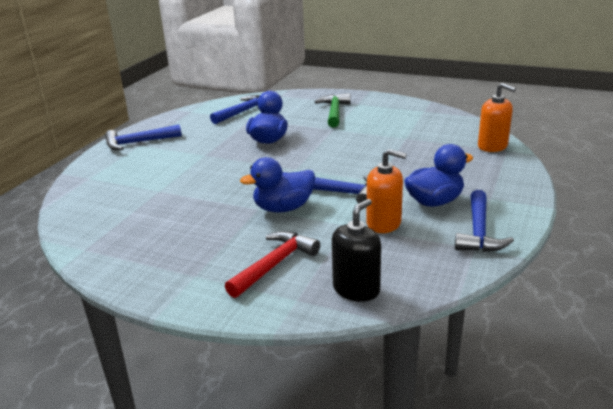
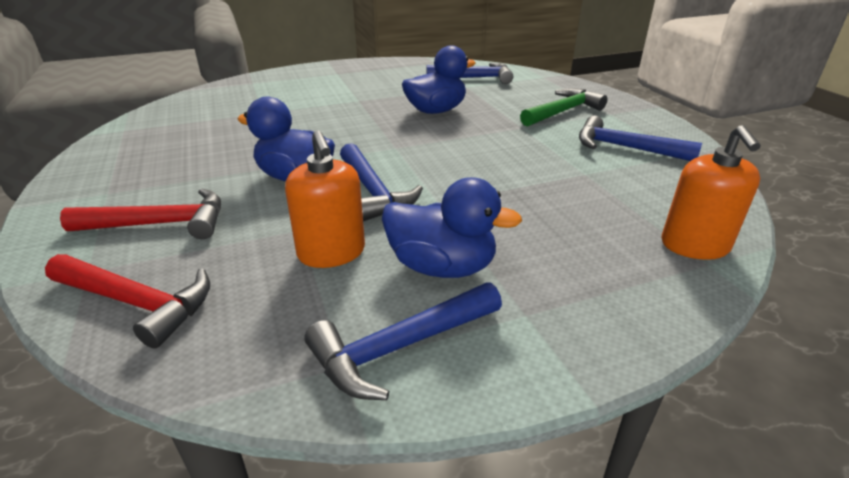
camera: 45 degrees right, 5 degrees up
blue hammer [105,125,182,150] -> blue hammer moved to [579,116,702,161]
black soap dispenser [332,199,381,302] -> red hammer [45,254,210,348]

